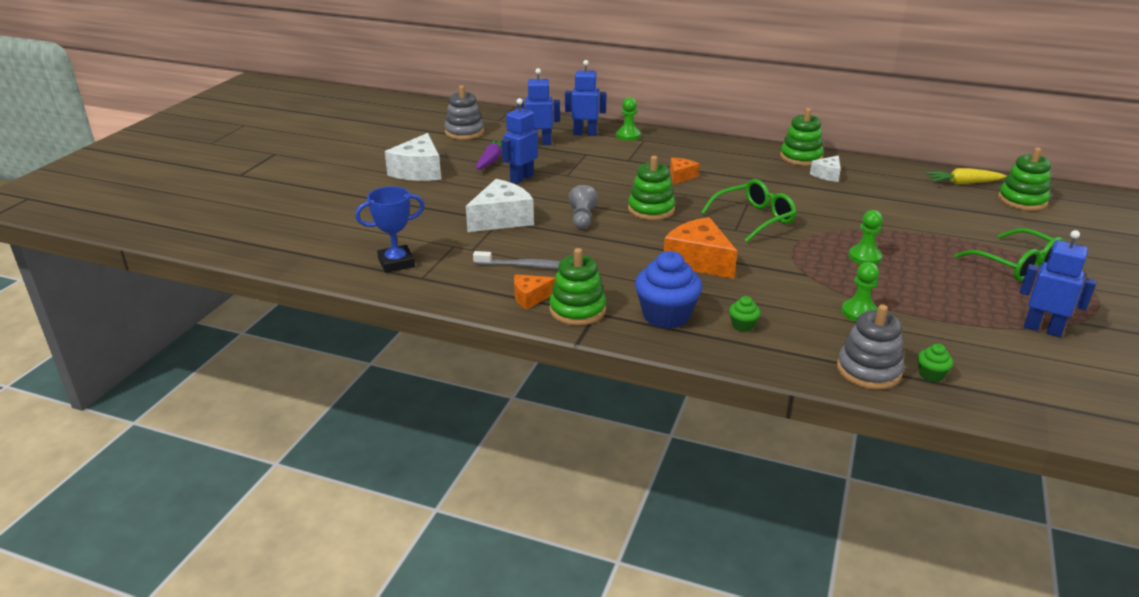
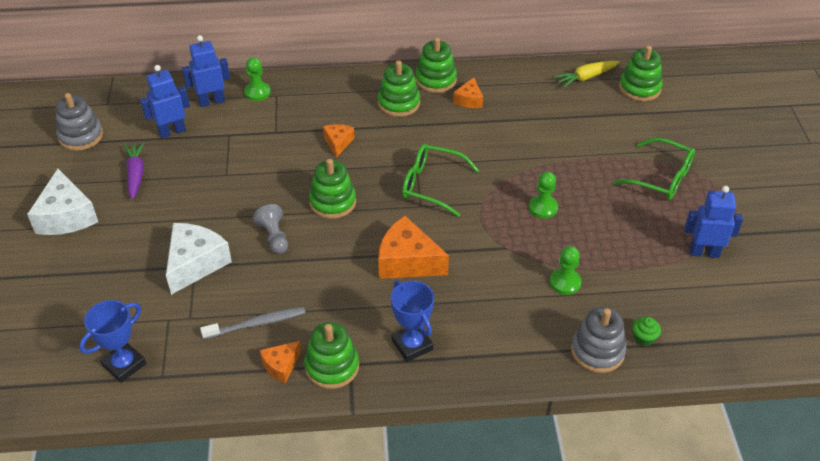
camera: 25 degrees left, 15 degrees up
blue robot [502,98,538,184] -> none
blue cupcake [635,251,702,329] -> blue trophy [391,280,434,362]
green glasses [701,179,797,242] -> green glasses turned 105 degrees counterclockwise [402,144,479,217]
green cupcake [729,296,761,332] -> none
white cheese [810,156,841,182] -> orange cheese [453,77,483,108]
none -> green stacking toy [378,60,420,117]

